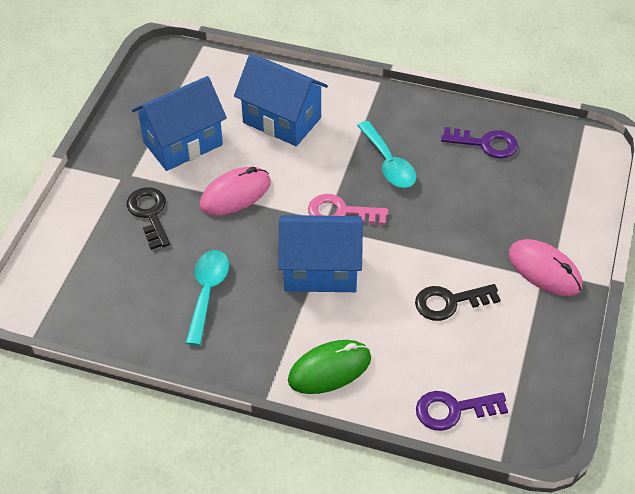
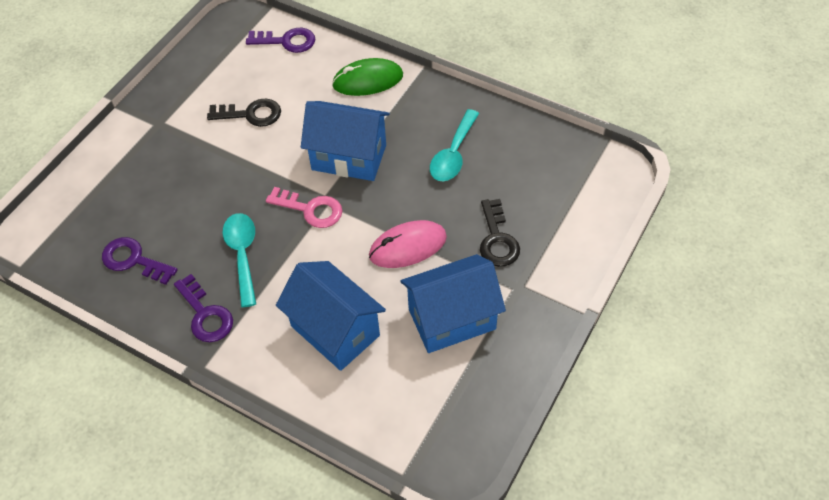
camera: 165 degrees left, 5 degrees up
pink mouse [509,239,582,296] -> none
none -> purple key [174,274,233,342]

